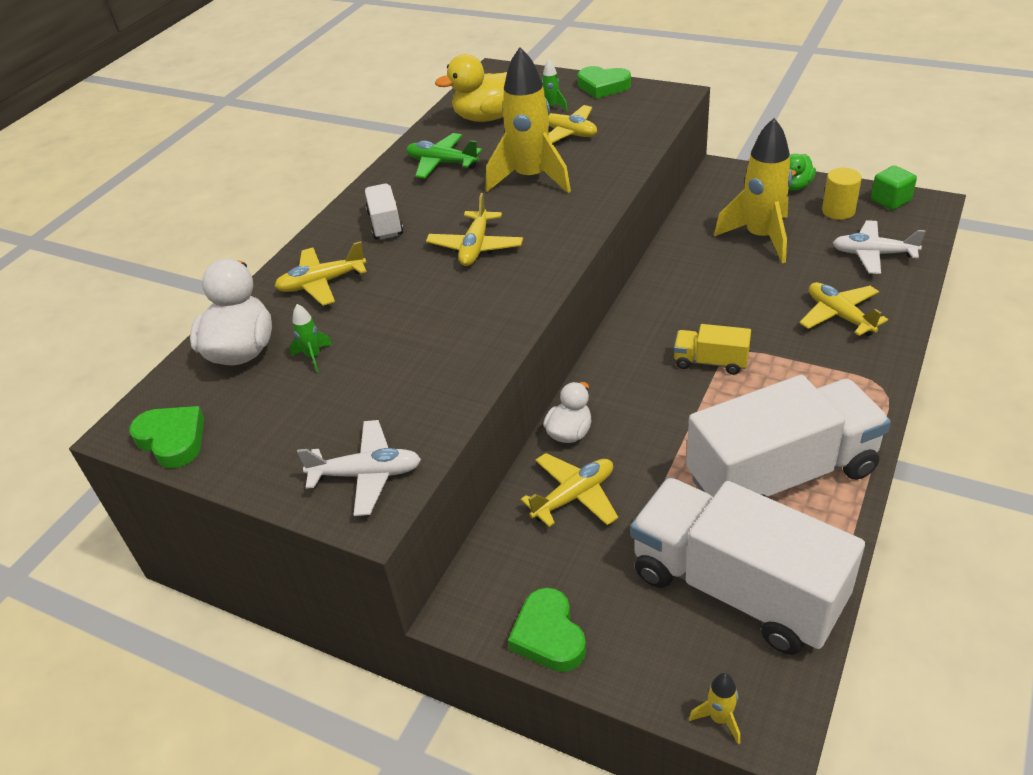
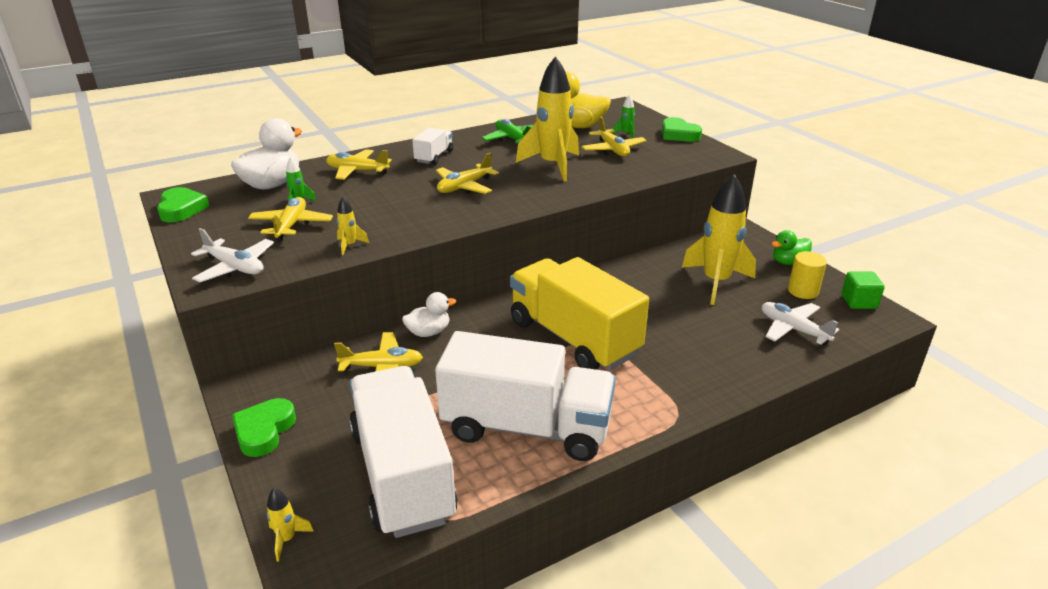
camera: 30 degrees right, 10 degrees down
yellow truck [674,324,751,375] -> yellow truck [510,257,649,371], size x2.25
yellow plane [799,282,888,336] -> yellow plane moved to [248,197,333,242]
none -> yellow rocket [336,197,369,255]

